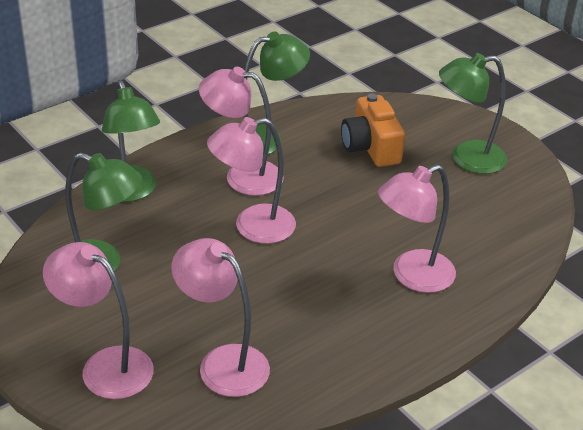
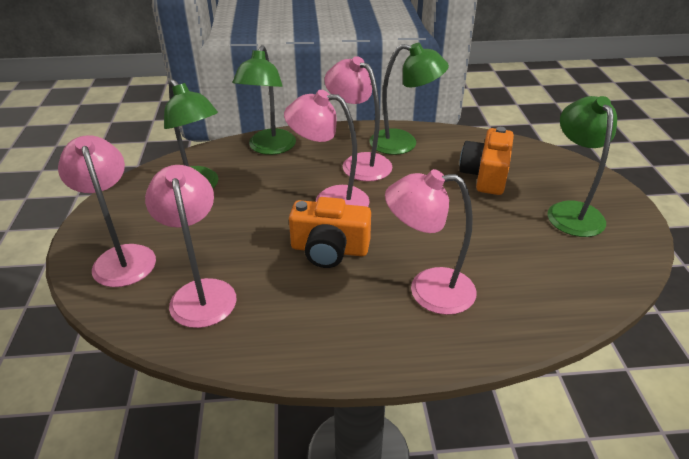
camera: 35 degrees right, 0 degrees up
green lamp [439,53,507,174] -> green lamp turned 60 degrees clockwise [548,96,617,237]
none -> orange camera [289,197,371,268]

